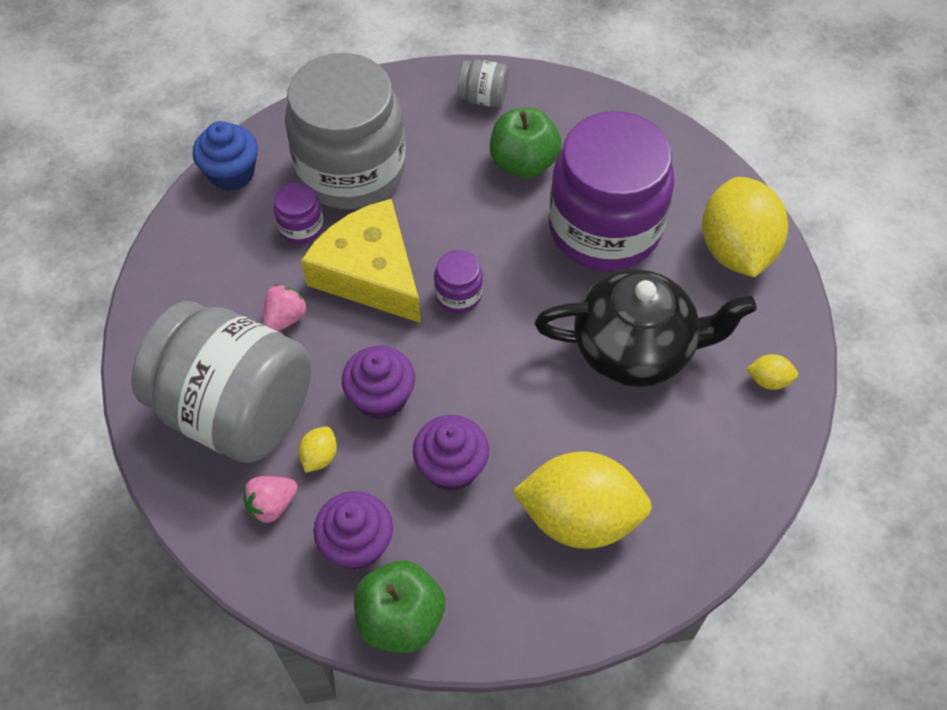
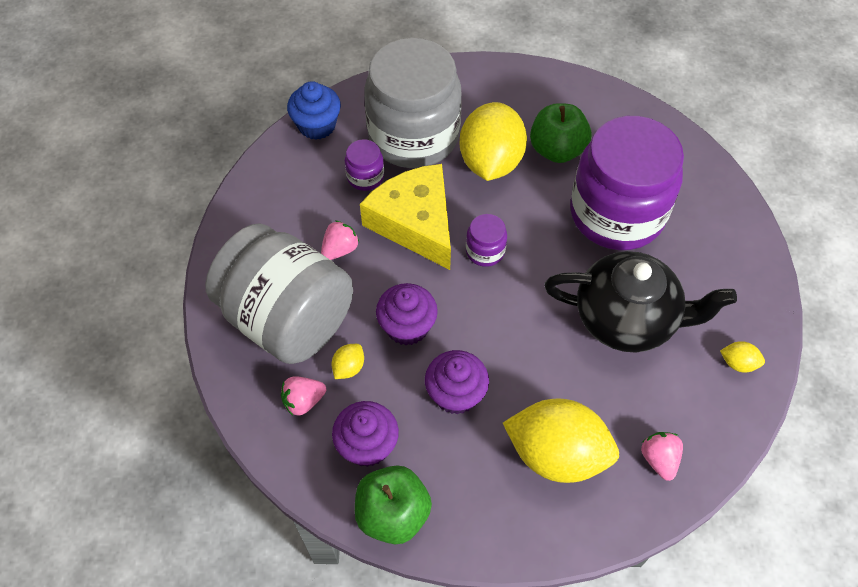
camera: 10 degrees right, 0 degrees up
grey jar [458,60,509,108] -> none
yellow lemon [702,177,788,277] -> yellow lemon moved to [459,102,527,181]
none -> pink strawberry [641,432,683,481]

